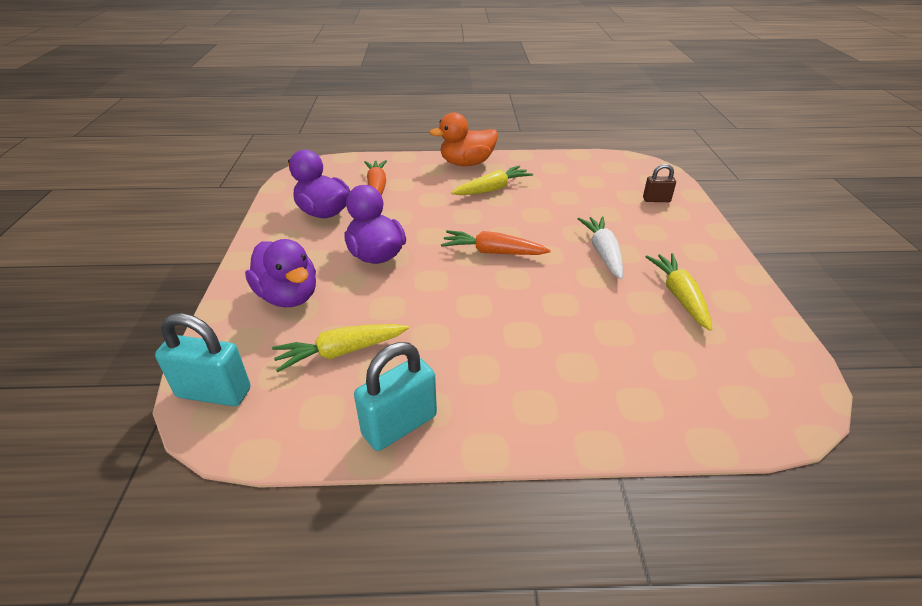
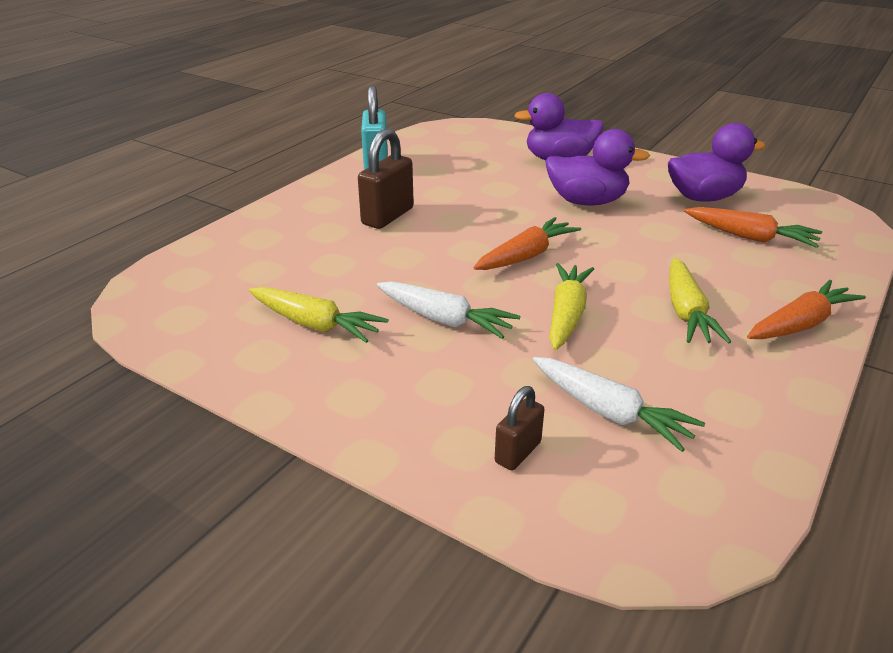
camera: 125 degrees right, 5 degrees down
turquoise padlock [155,313,251,406] -> none
yellow carrot [272,324,409,372] -> yellow carrot moved to [549,263,594,350]
orange duck [430,112,498,166] -> orange carrot [747,280,866,339]
none -> brown padlock [358,129,414,229]
none -> white carrot [533,357,705,452]

